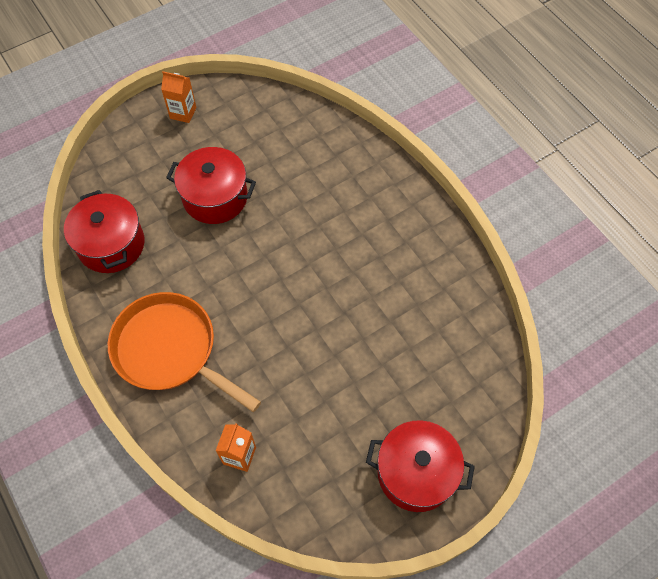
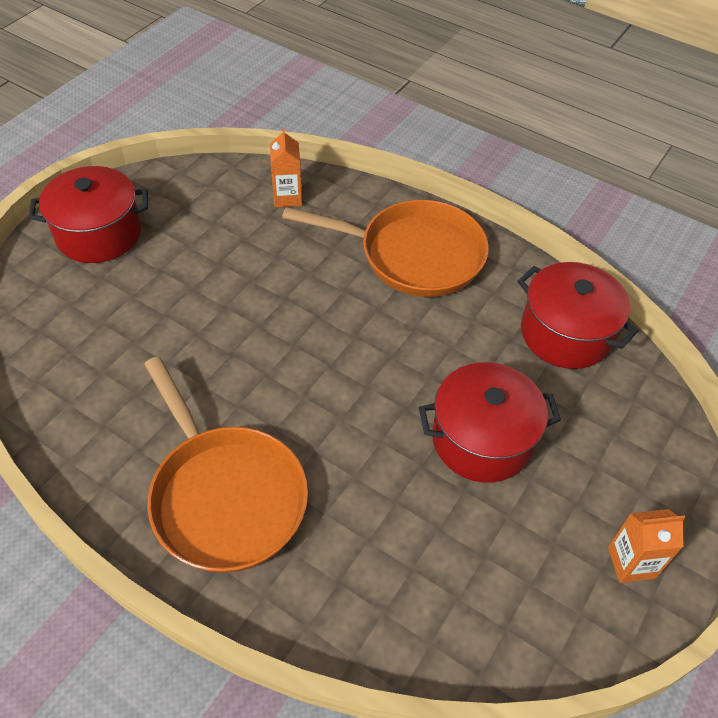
camera: 155 degrees right, 10 degrees down
none -> orange pan [144,356,308,573]

